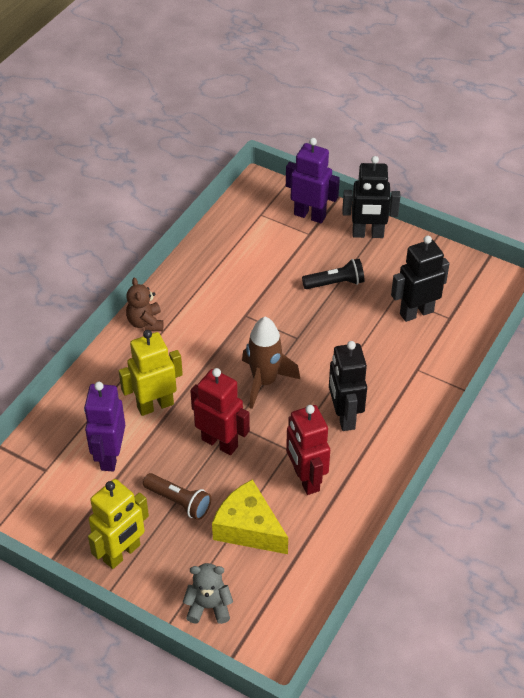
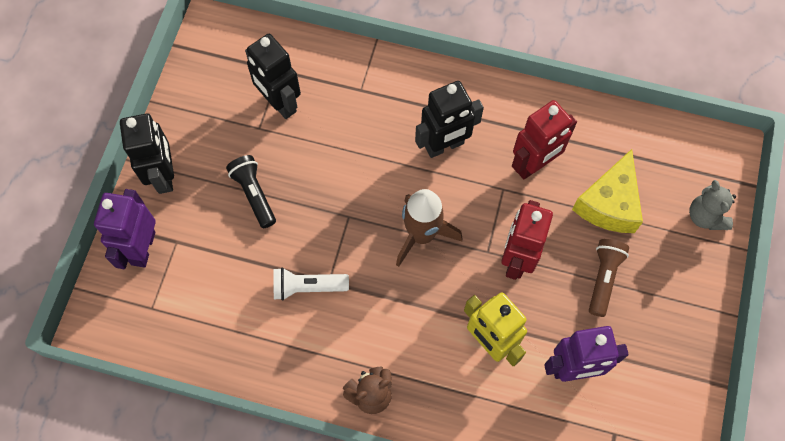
camera: 105 degrees left, 20 degrees up
yellow robot [88,479,149,569] -> none
none -> white flashlight [273,267,349,301]

